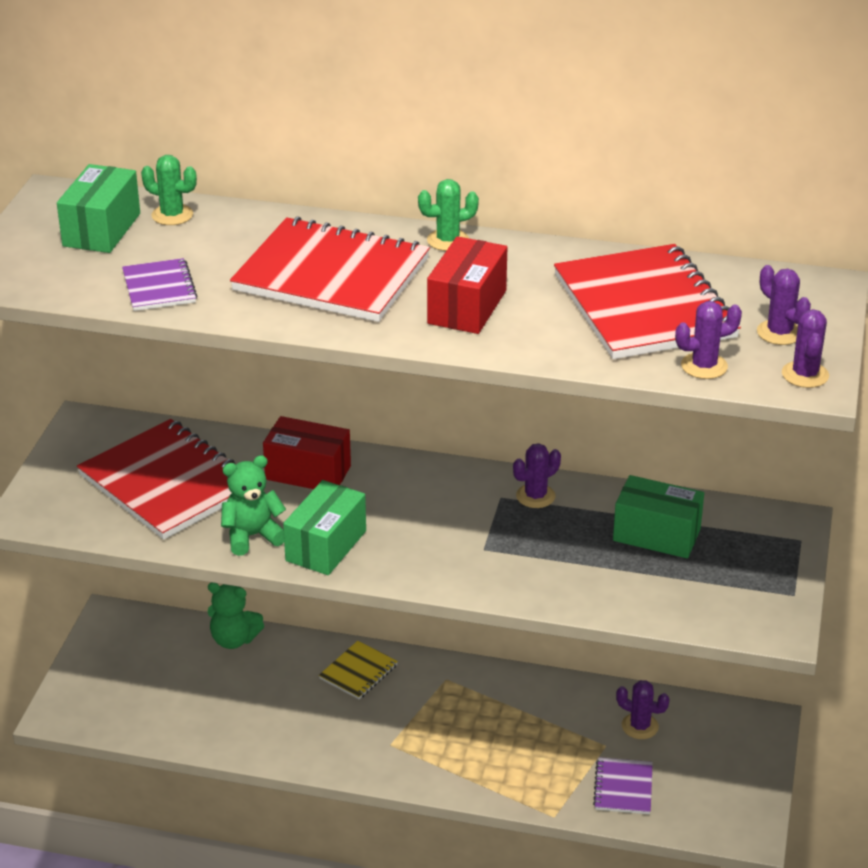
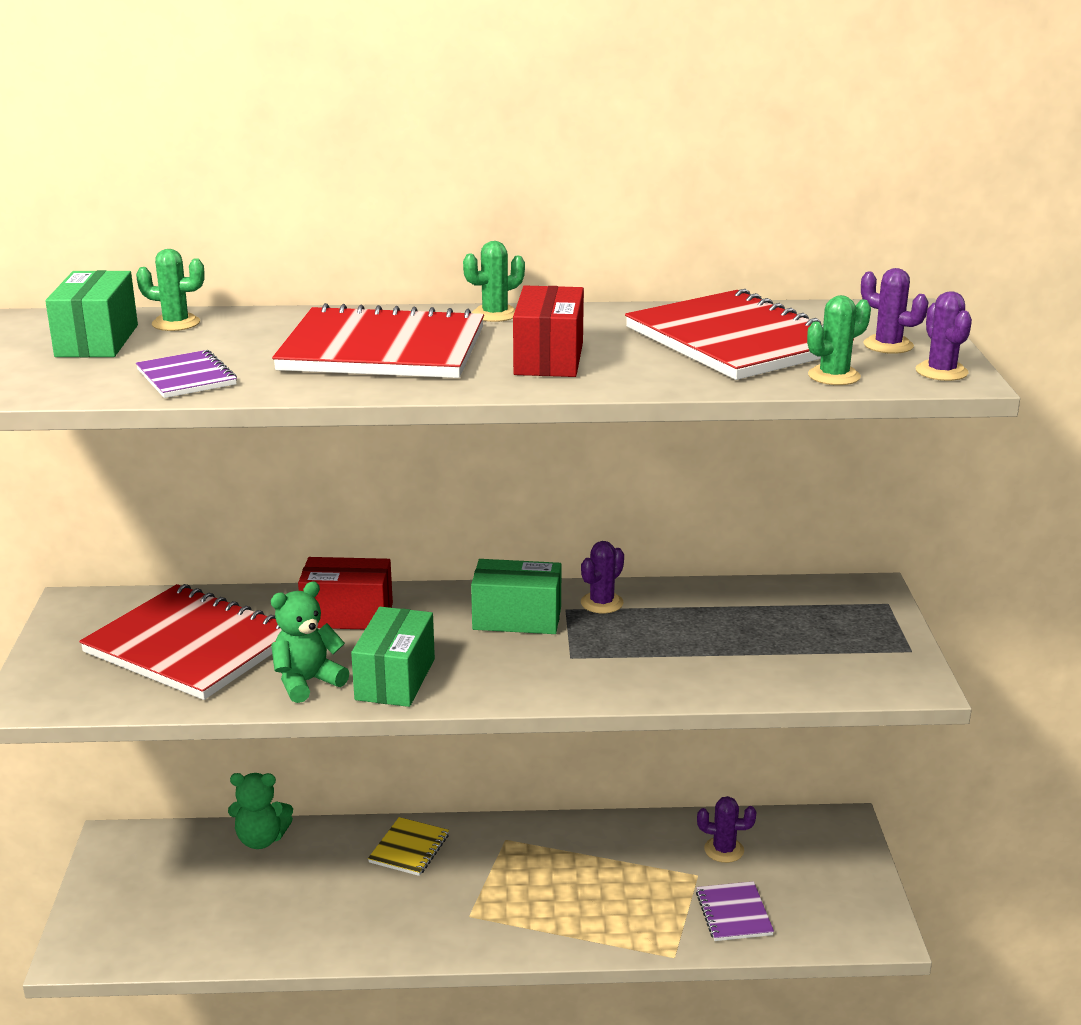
camera: 15 degrees left, 10 degrees down
green box [613,475,704,558] -> green box moved to [471,559,562,634]
purple cactus [675,301,742,379] -> green cactus [807,295,871,385]

